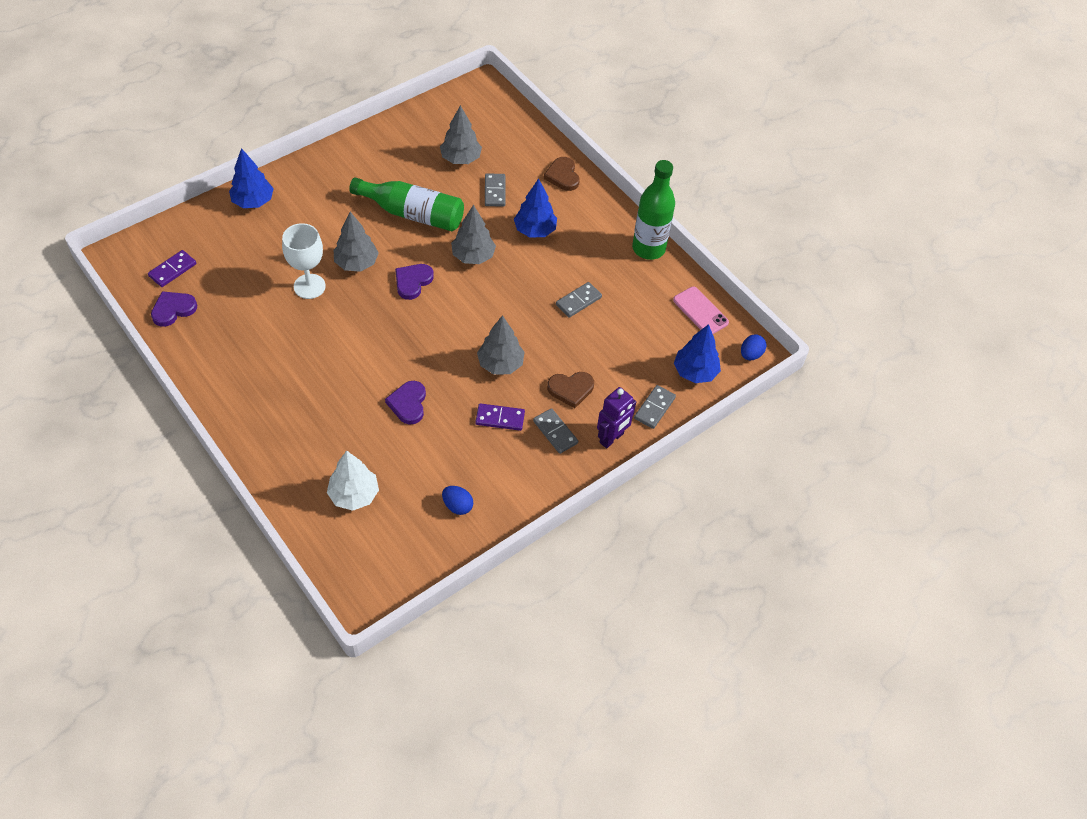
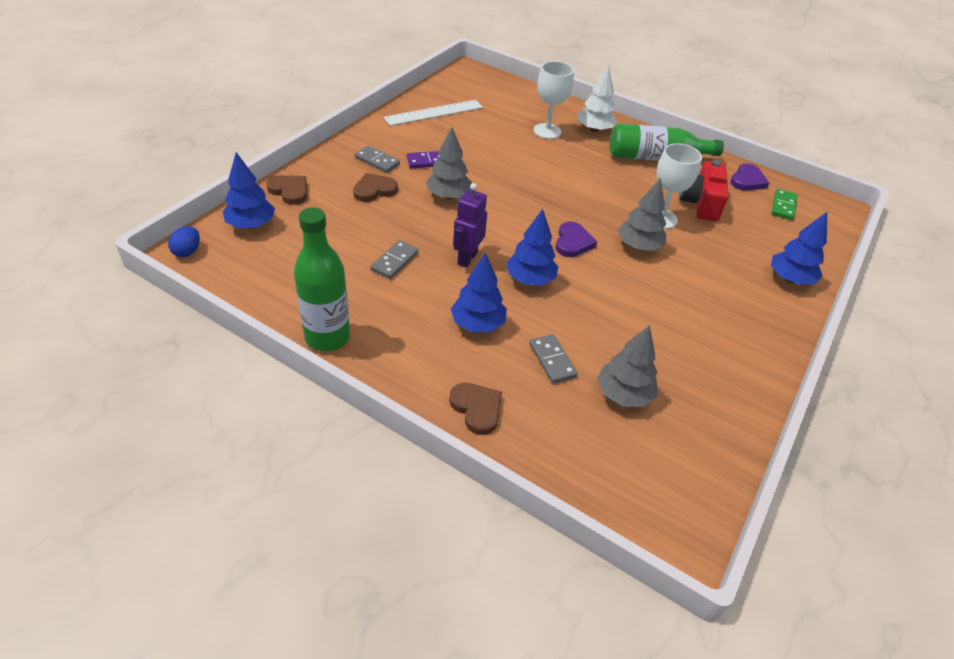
camera: 160 degrees right, 10 degrees down
purple domino [148,250,196,287] -> green domino [771,189,797,220]
white tree [327,451,379,511] -> white tree moved to [578,66,617,132]
green bottle [349,178,464,231] -> green bottle moved to [610,123,724,161]
purple heart [385,381,426,425] -> none
blue egg [442,486,473,515] -> white ruler [384,100,483,126]
grey tree [451,205,496,264] -> blue tree [506,209,558,285]
purple robot [597,387,636,448] -> purple robot moved to [453,183,487,268]
grey domino [634,385,676,429] -> brown heart [266,175,308,205]
pink phone [673,287,729,334] -> none
none -> white goblet [534,61,574,139]
none -> red camera [679,160,729,222]

